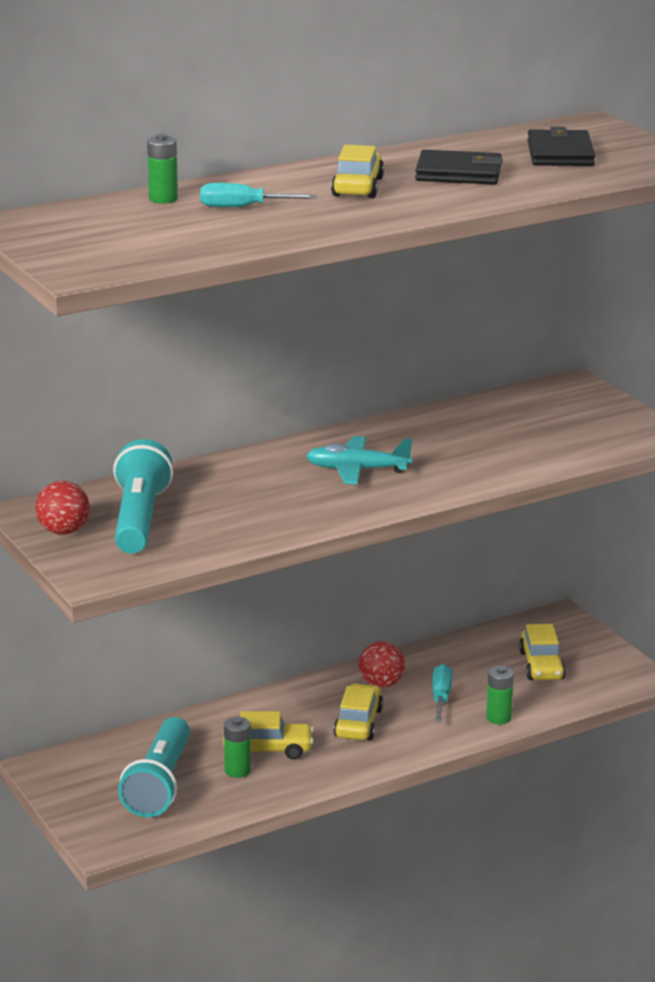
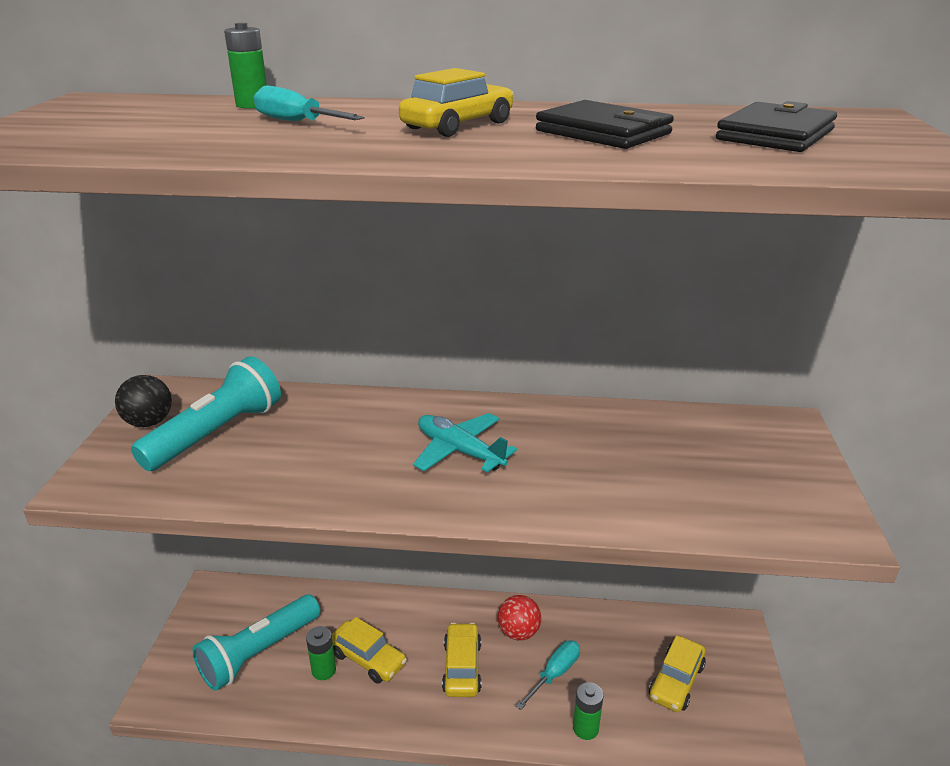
camera: 35 degrees right, 5 degrees up
red ball [35,481,90,535] -> black ball [115,375,172,427]
yellow car [333,683,383,740] -> yellow car turned 45 degrees counterclockwise [442,623,481,697]

